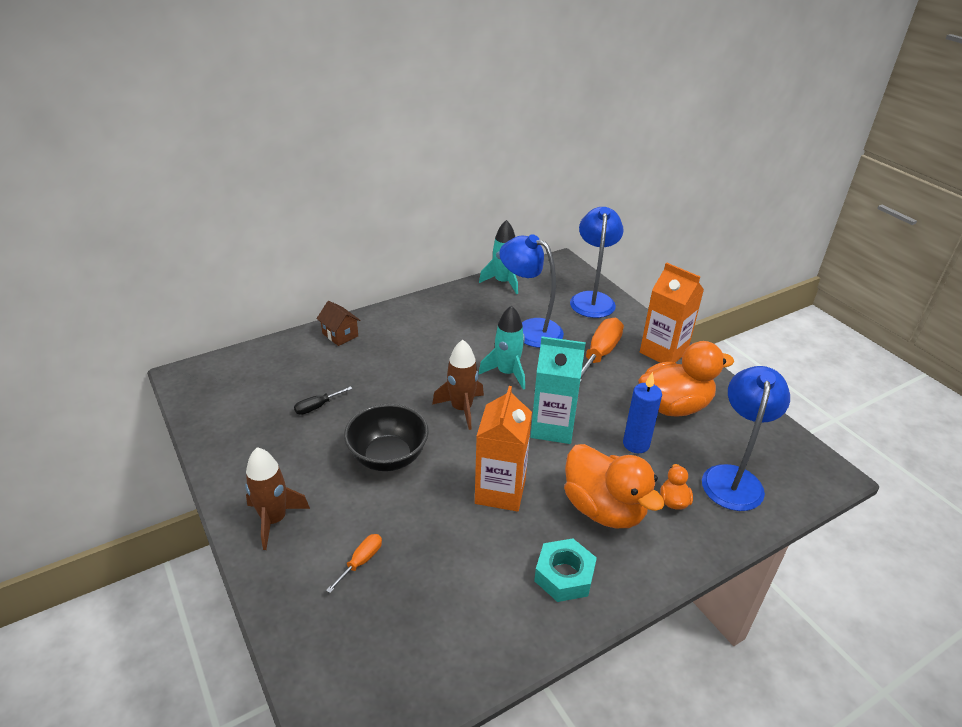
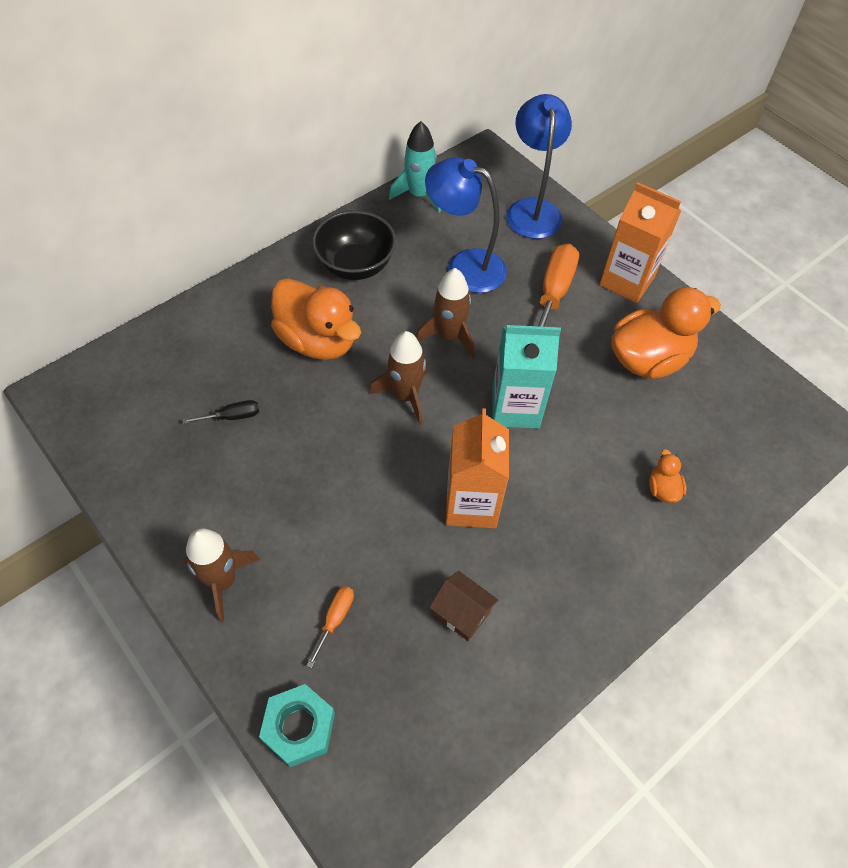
camera: 10 degrees left, 20 degrees up
black screwdriver [294,386,353,415] -> black screwdriver turned 150 degrees counterclockwise [182,400,259,424]
brown house [317,301,361,346] -> brown house moved to [429,571,498,641]
black bowl [344,404,429,471] -> black bowl moved to [312,210,396,280]
turquoise rocket [479,305,525,390] -> brown rocket [416,268,474,358]
turquoise nut [534,538,597,602] -> turquoise nut moved to [259,684,335,767]
orange duck [564,444,665,528] -> orange duck moved to [271,278,361,360]
blue candle [623,372,662,453] -> none
blue lamp [702,366,790,511] -> none

